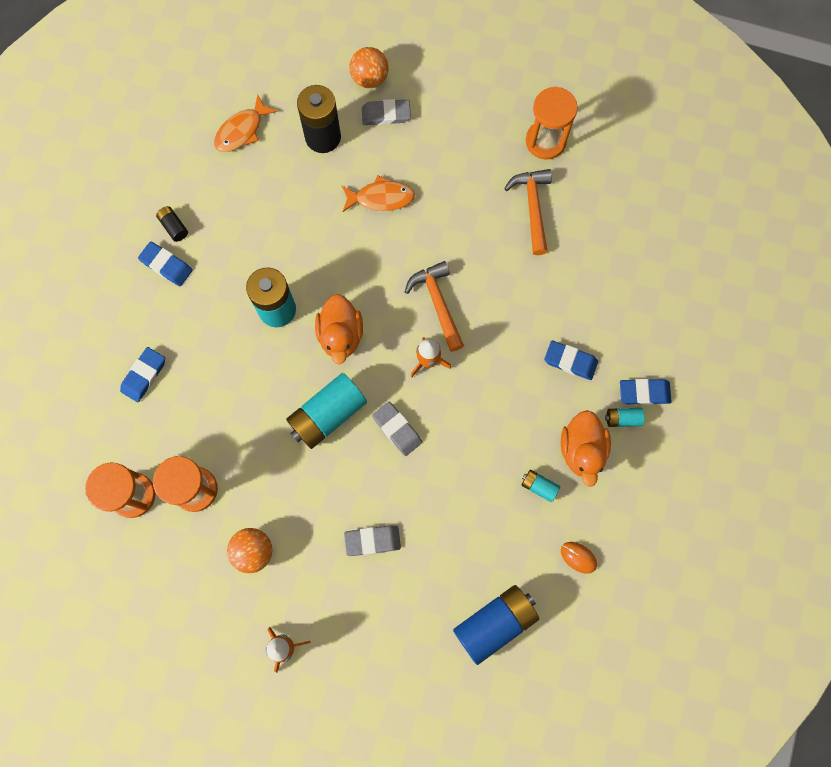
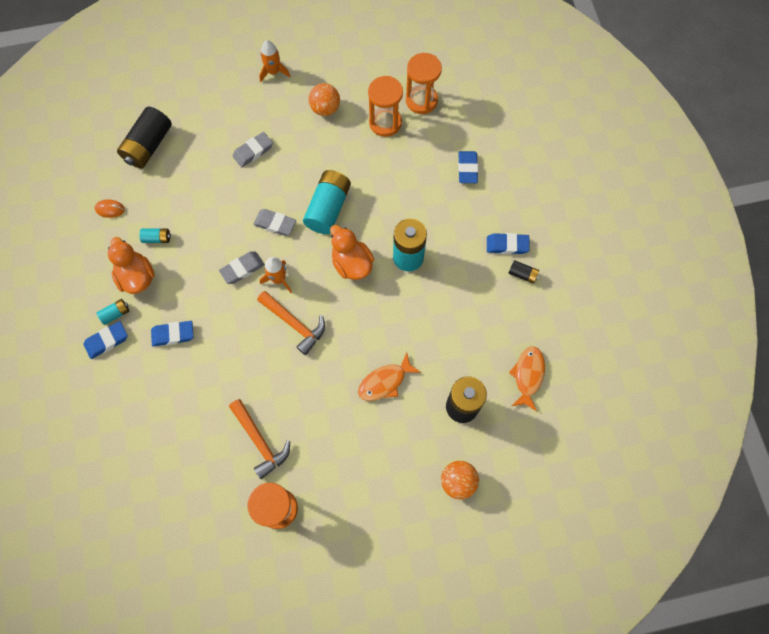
camera: 150 degrees right, 5 degrees down
grey eraser [362,99,411,125] -> grey eraser moved to [219,251,265,284]
blue battery [453,585,539,665] -> black battery [117,107,172,168]

